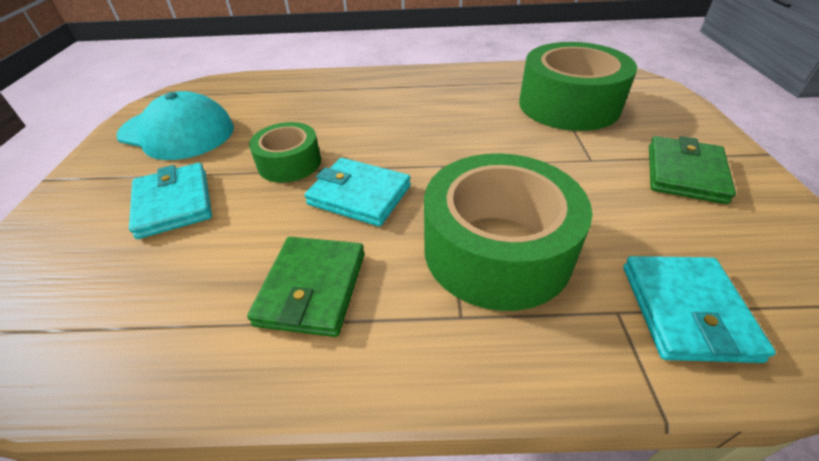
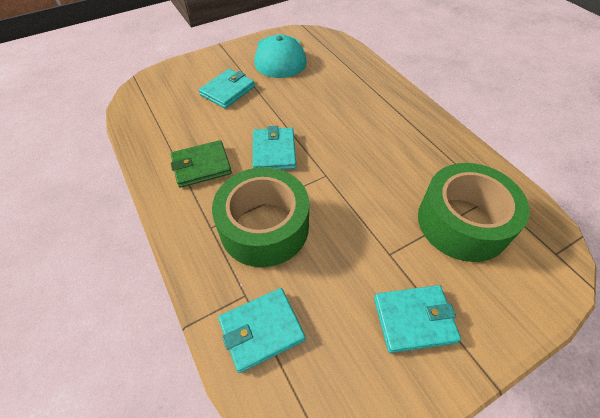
camera: 60 degrees right, 10 degrees up
green tape [249,122,321,183] -> none
green wallet [649,136,736,204] -> turquoise wallet [374,285,461,353]

